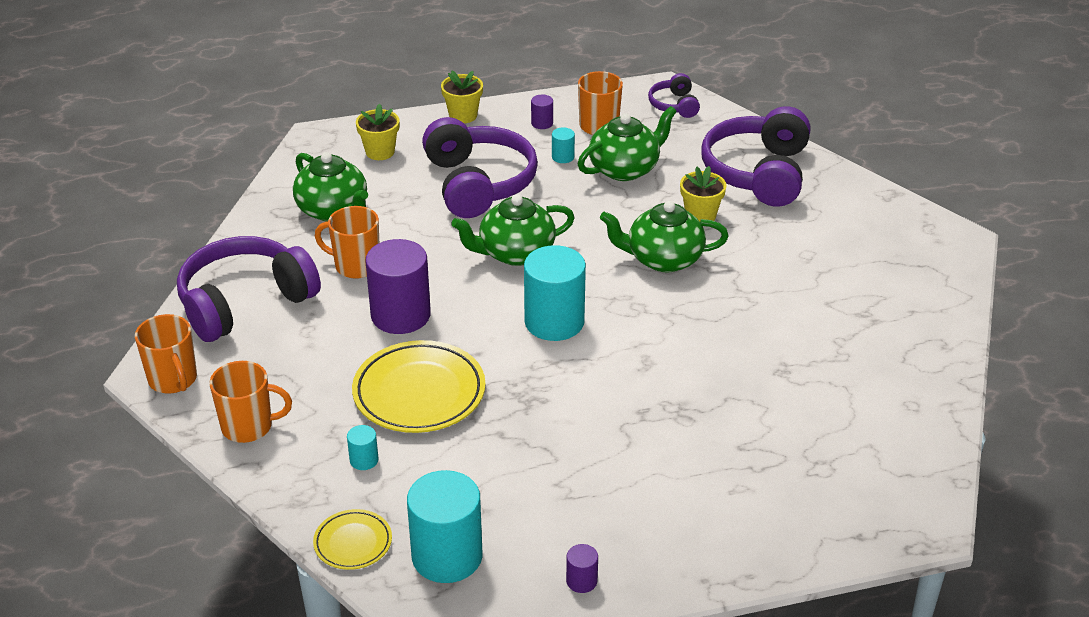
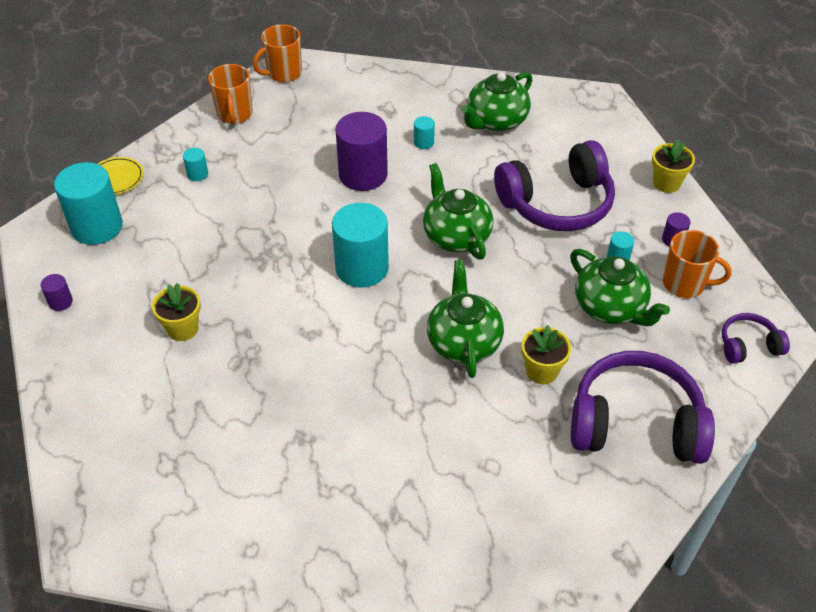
camera: 85 degrees right, 10 degrees up
purple headphones [177,236,321,342] -> none
orange mug [315,206,379,279] -> turquoise cylinder [414,116,435,149]
yellow plate [352,340,486,433] -> none
yellow flower pot [356,103,399,160] -> yellow flower pot moved to [152,283,201,341]

